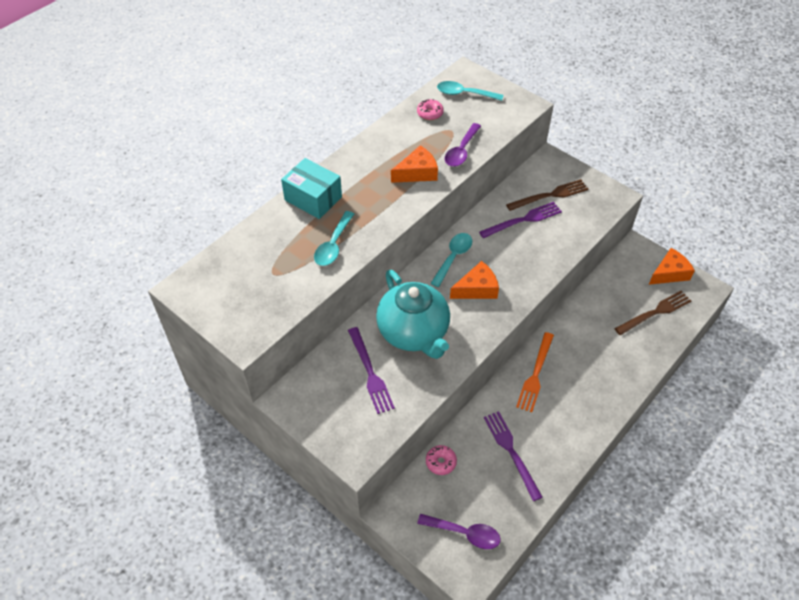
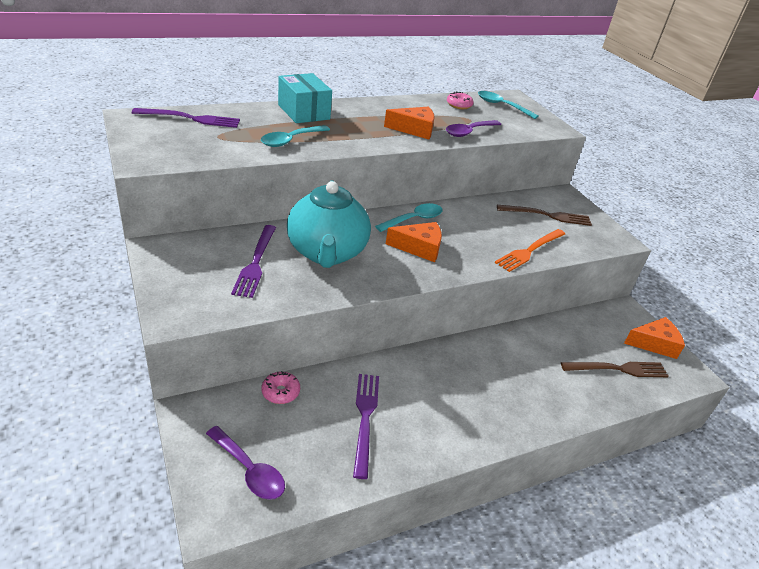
camera: 20 degrees right, 15 degrees down
purple fork [479,202,562,238] -> purple fork moved to [132,108,240,128]
orange fork [516,332,554,412] -> orange fork moved to [495,229,565,272]

